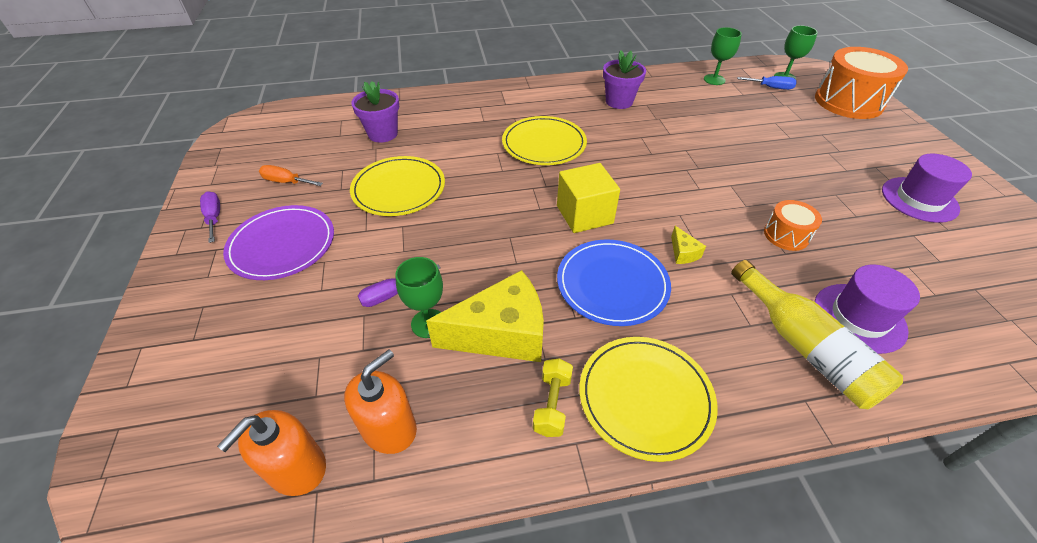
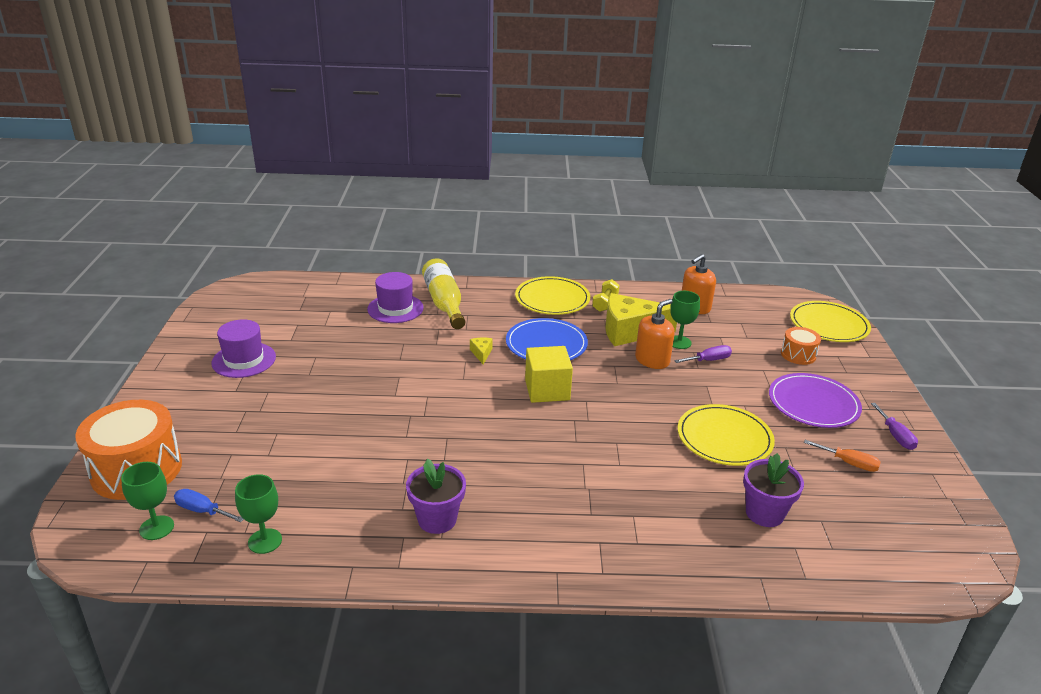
camera: 170 degrees left, 15 degrees down
orange soap dispenser [217,410,326,496] -> orange soap dispenser moved to [635,299,675,369]
yellow plate [502,116,587,165] -> yellow plate moved to [790,301,871,342]
orange drum [764,200,822,251] -> orange drum moved to [781,327,821,365]

